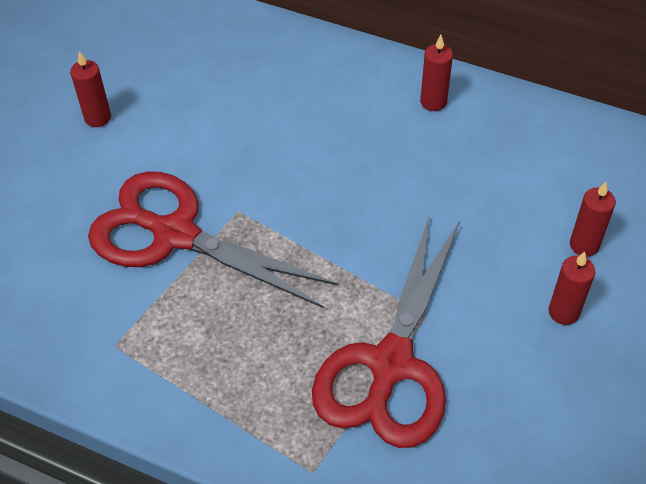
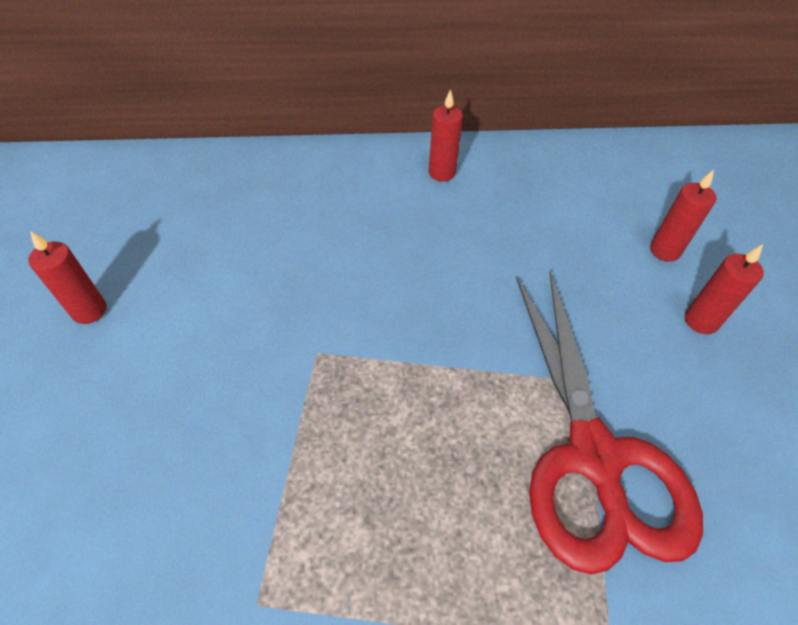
camera: 30 degrees left, 0 degrees up
red scissors [88,171,338,308] -> none

